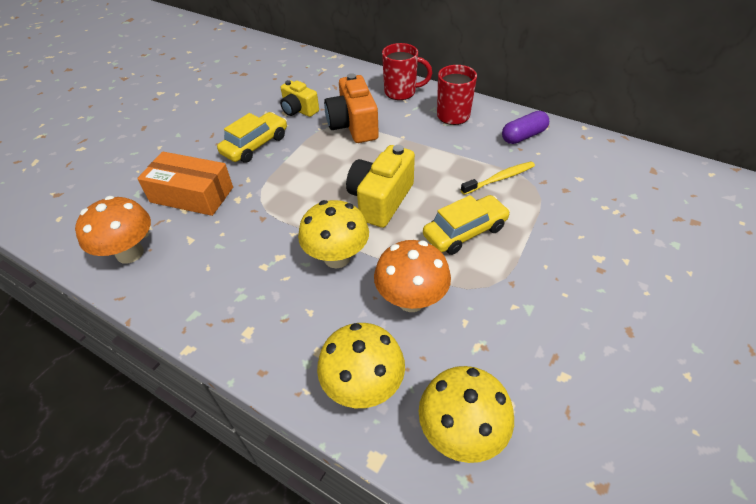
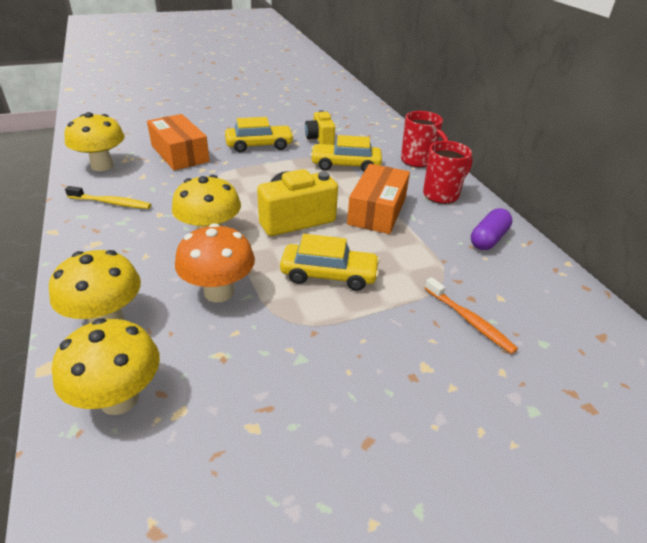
camera: 35 degrees right, 10 degrees down
orange mushroom [75,196,151,264] -> yellow mushroom [64,112,125,171]
orange camera [324,73,379,143] -> yellow car [310,135,382,172]
yellow toothbrush [461,162,535,195] -> yellow toothbrush moved to [65,186,151,209]
purple capsule [502,111,549,144] -> purple capsule turned 60 degrees counterclockwise [471,208,513,250]
none -> orange box [347,164,410,234]
none -> orange toothbrush [425,277,518,354]

